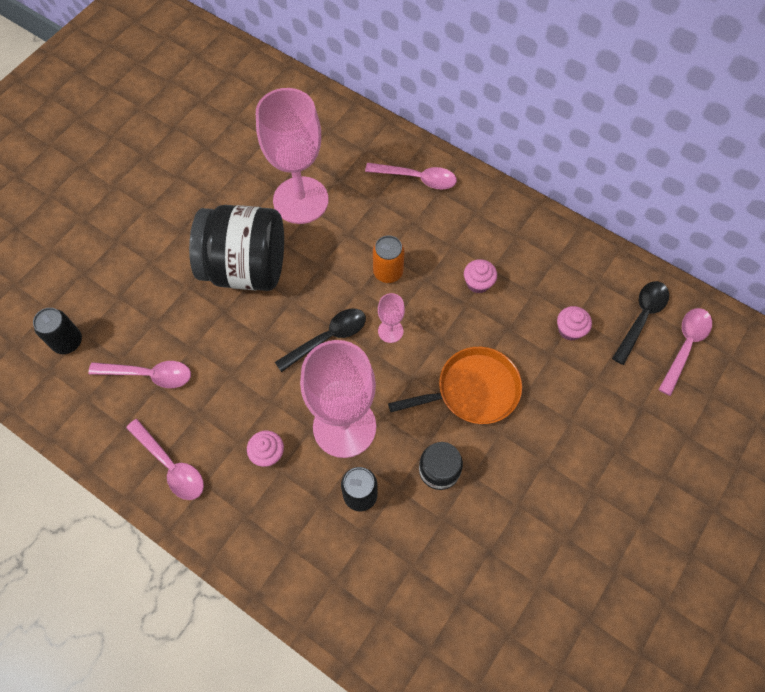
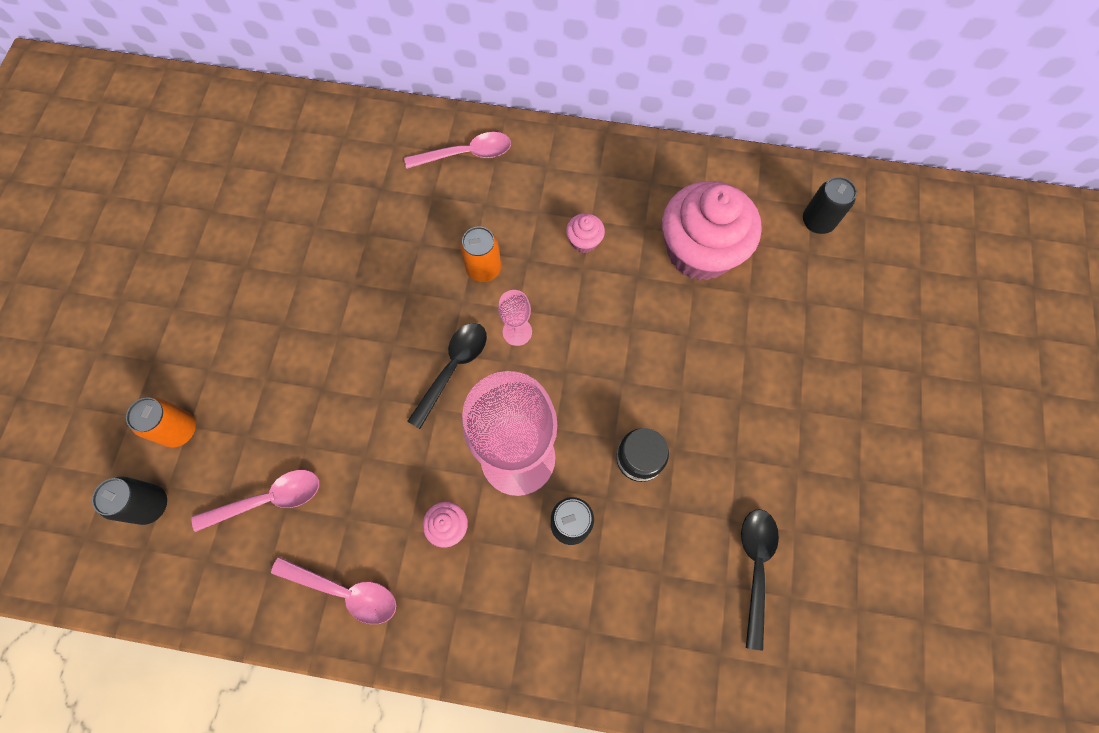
camera: 25 degrees left, 5 degrees up
black jar [189,205,284,291] -> none
pink goblet [256,88,328,224] -> none
orange pan [388,347,522,424] -> none
pink cupcake [557,306,592,341] -> pink cupcake [662,181,762,280], size x2.43
black spoon [612,281,669,365] -> black spoon moved to [741,509,779,651]
pink spoon [658,308,712,396] -> black can [803,177,857,234]
none -> orange can [126,397,196,448]

